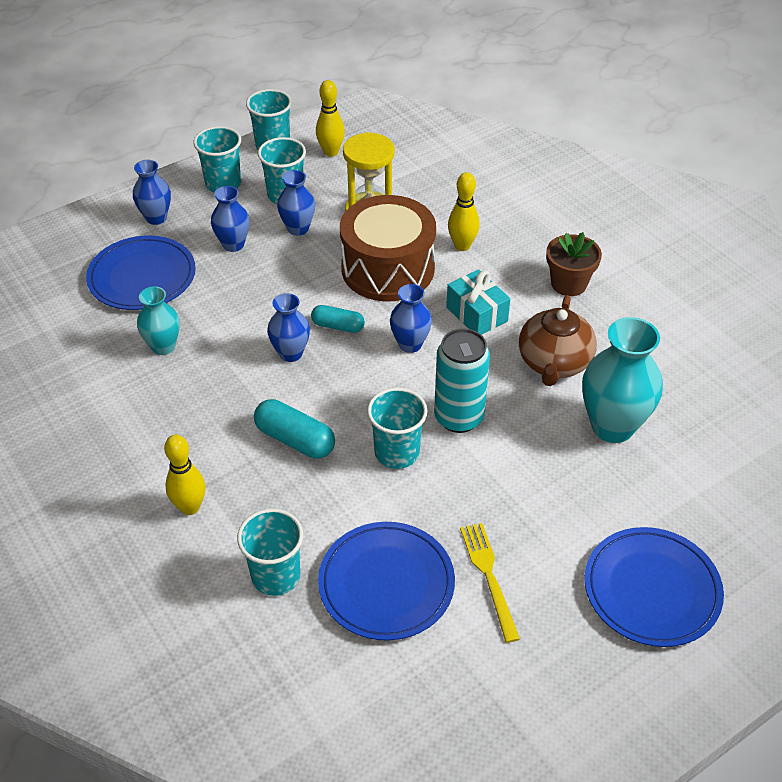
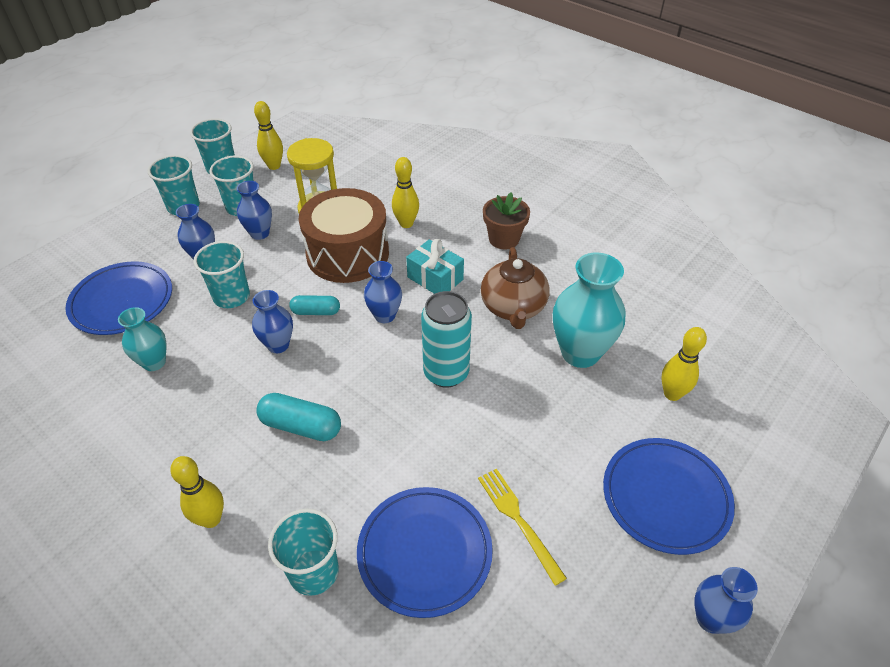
camera: 15 degrees left, 0 degrees up
blue vase [133,160,171,225] -> blue vase moved to [694,567,758,634]
turquoise cup [367,388,428,469] -> turquoise cup moved to [194,241,250,308]
none -> yellow bowling pin [661,327,707,401]

